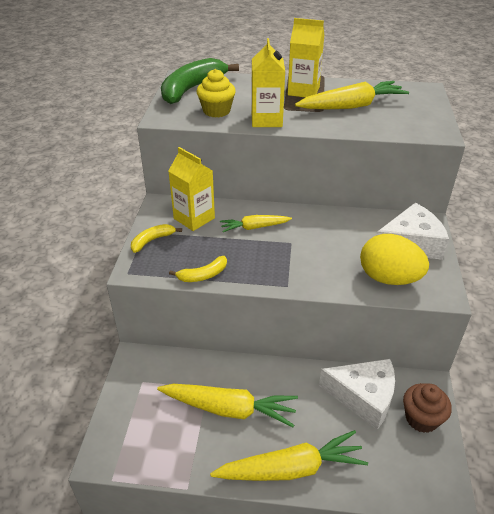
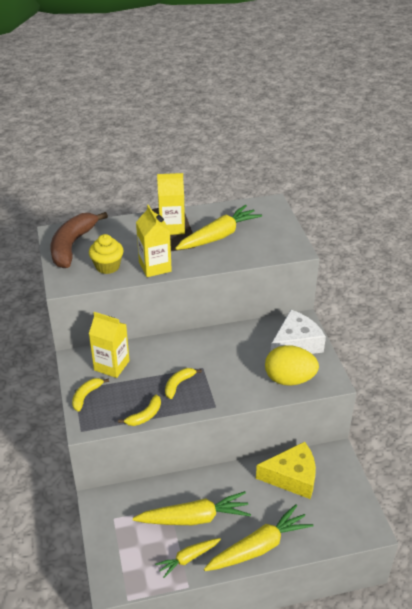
camera: 20 degrees left, 0 degrees up
green banana [161,58,239,104] -> brown banana [51,212,108,268]
yellow carrot [220,215,292,232] -> yellow carrot moved to [155,538,221,578]
white cheese [319,359,395,430] -> yellow cheese [256,442,316,499]
brown cupcake [403,383,452,433] -> none
none -> yellow banana [165,368,202,399]

